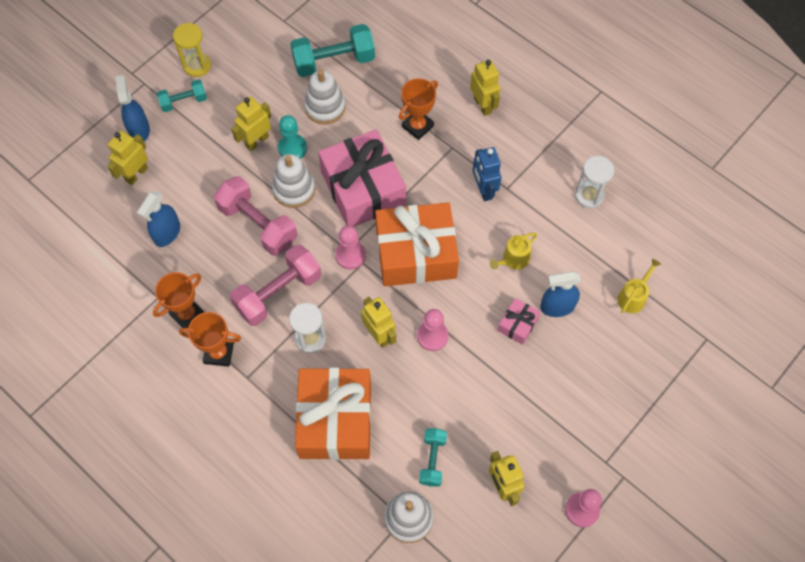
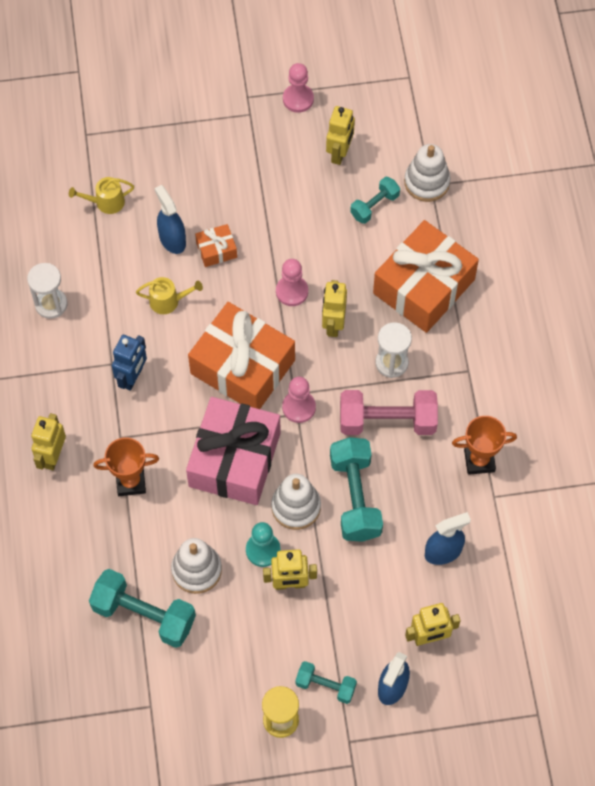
camera: 140 degrees left, 0 degrees up
orange trophy [179,312,241,367] -> none
pink dumbbell [214,176,298,256] -> turquoise dumbbell [330,437,383,542]
pink gift [498,298,541,345] -> orange gift [195,224,237,267]
blue spray bottle [540,271,581,317] -> blue spray bottle turned 150 degrees counterclockwise [154,185,186,254]

